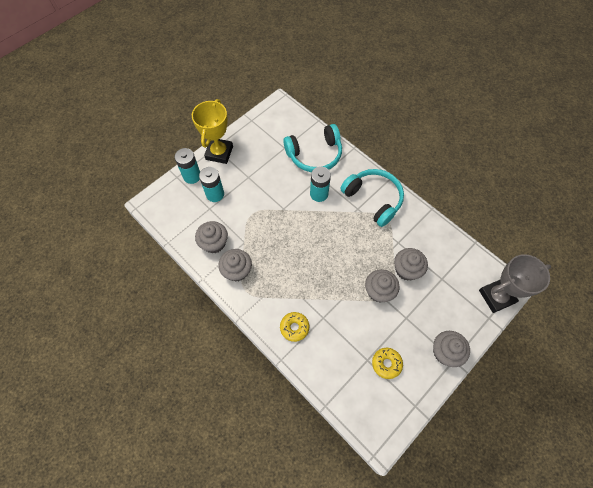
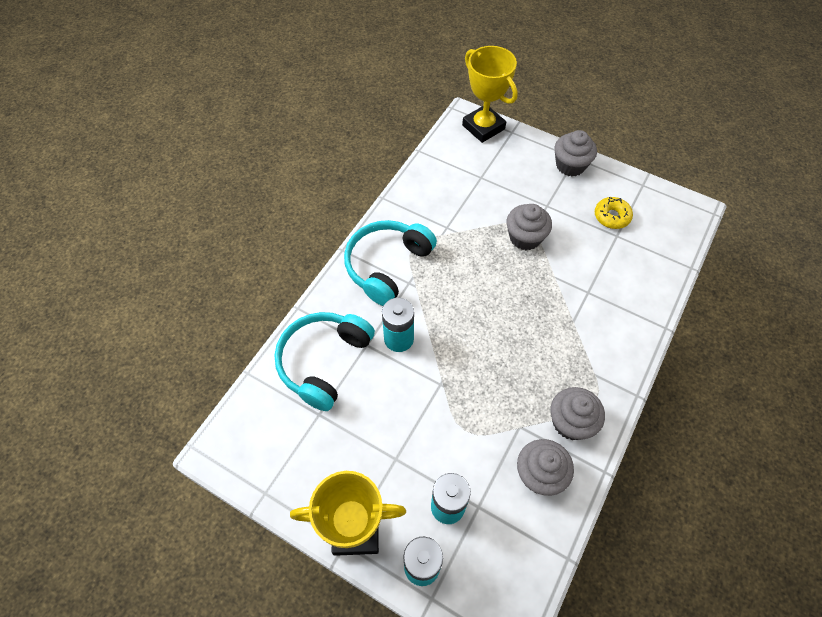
camera: 105 degrees left, 5 degrees down
yellow donut [280,312,309,342] -> none
turquoise headphones [283,124,342,172] -> turquoise headphones turned 120 degrees counterclockwise [274,312,375,411]
grey cupcake [394,248,428,281] -> none
grey trophy [479,254,551,313] -> yellow trophy [462,46,518,143]

